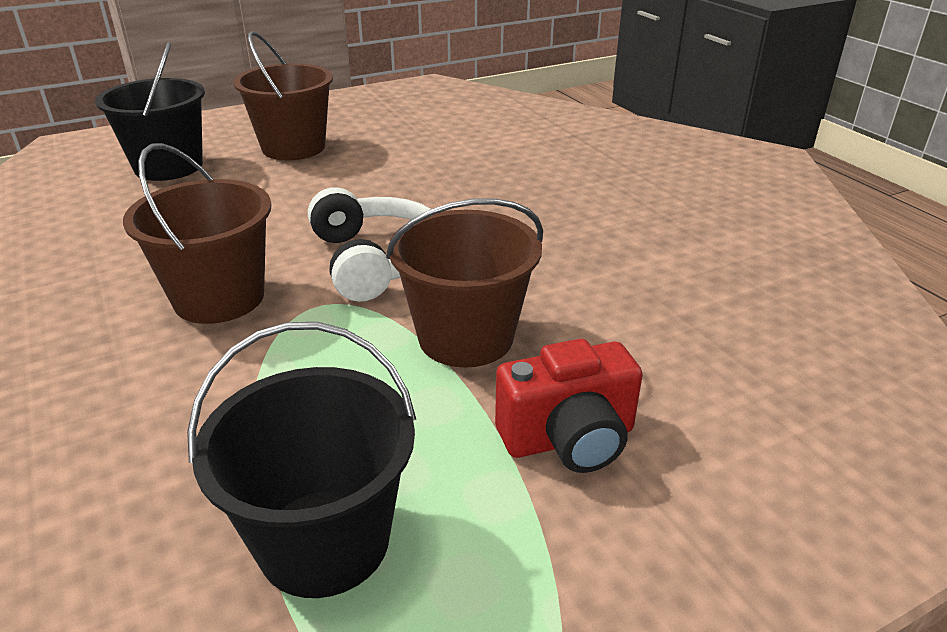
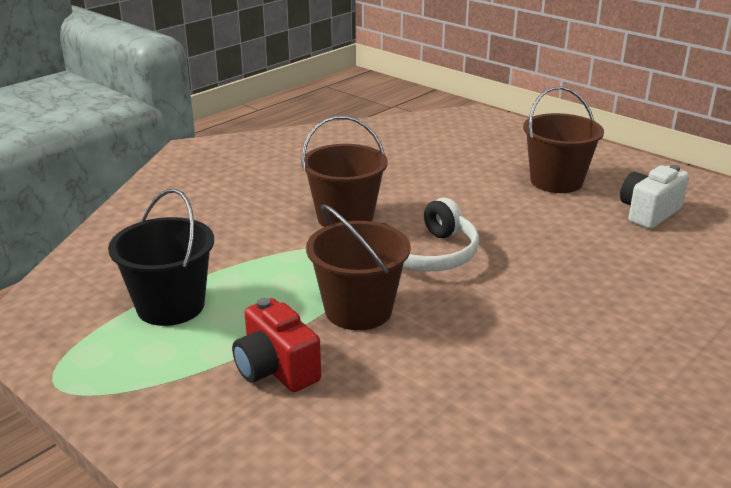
camera: 70 degrees right, 5 degrees down
black bucket [95,42,205,181] -> none
none -> white camera [620,165,689,229]

